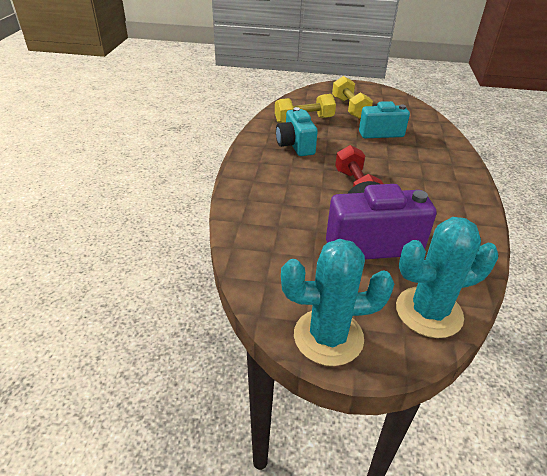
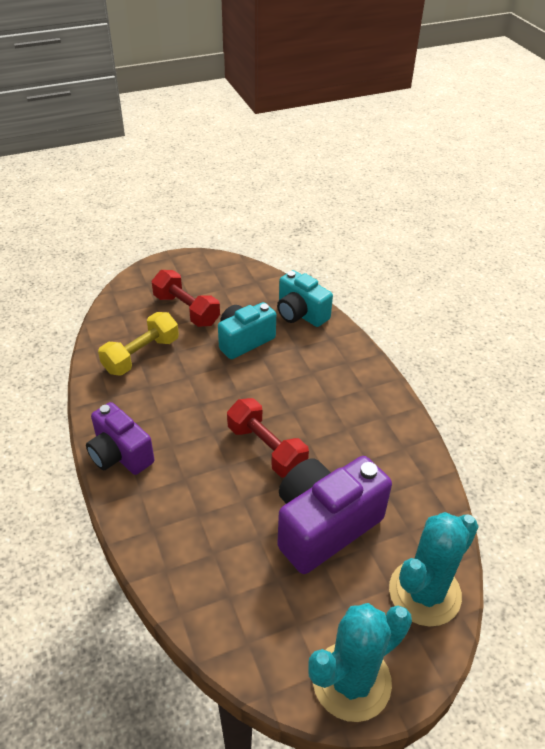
camera: 30 degrees left, 5 degrees up
turquoise camera [276,107,318,156] -> turquoise camera moved to [277,270,333,327]
yellow dumbbell [332,76,373,119] -> red dumbbell [152,270,220,327]
none -> purple camera [86,402,154,475]

